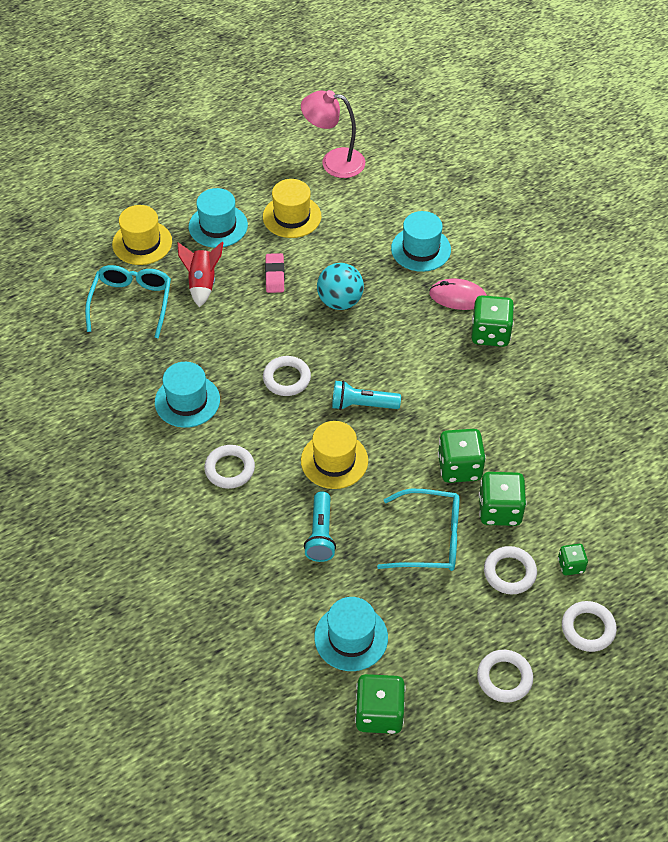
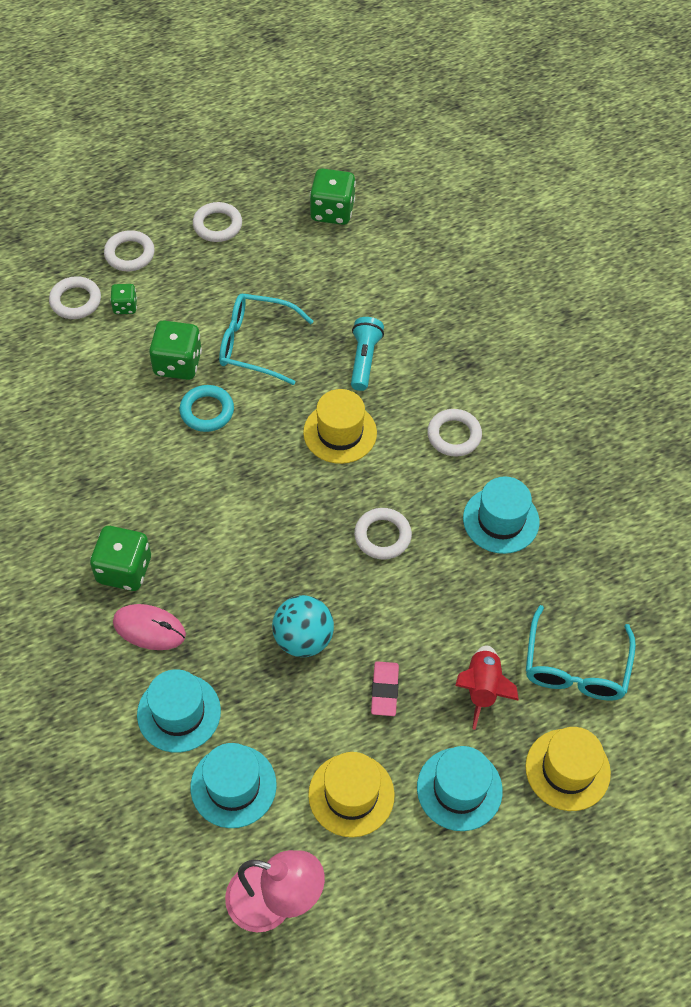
camera: 175 degrees left, 5 degrees up
turquoise hat [314,597,388,671] -> turquoise hat moved to [191,743,277,828]
turquoise flashlight [332,380,401,410] -> none
green dice [438,429,486,483] -> turquoise ring [179,385,234,432]
white ring [484,546,537,594] -> white ring moved to [49,276,101,319]

